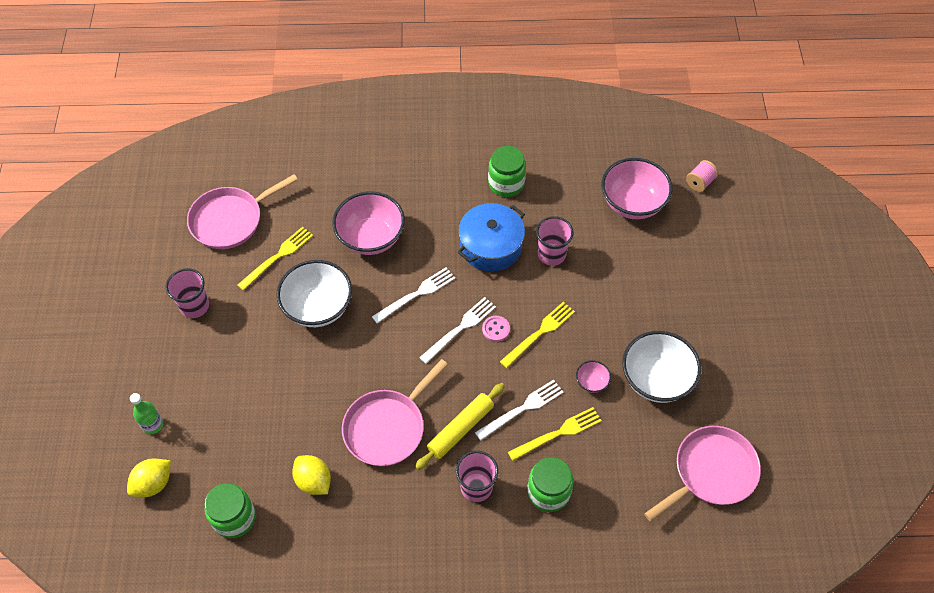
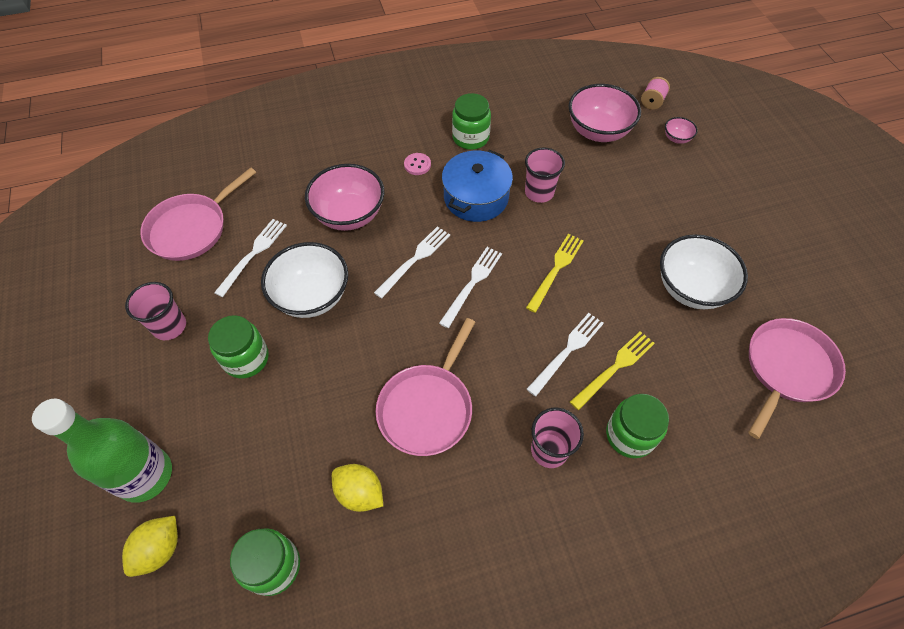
camera: 15 degrees left, 0 degrees up
green bottle [130,393,163,434] -> green bottle [32,399,172,503], size x2.10
yellow fork [237,227,313,291] -> white fork [214,219,287,297]
yellow rolling pin [415,383,505,470] -> none
pink button [482,316,510,342] -> pink button moved to [404,153,431,175]
pink bowl [576,360,611,393] -> pink bowl moved to [665,117,698,144]
none -> green jar [208,315,269,378]

